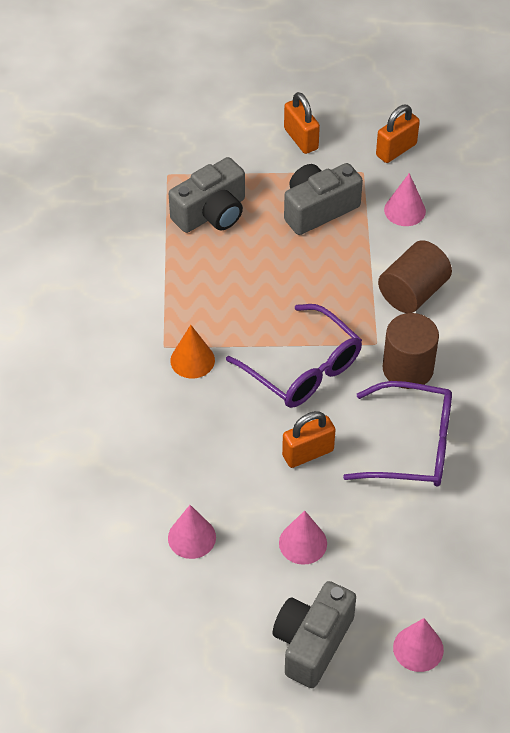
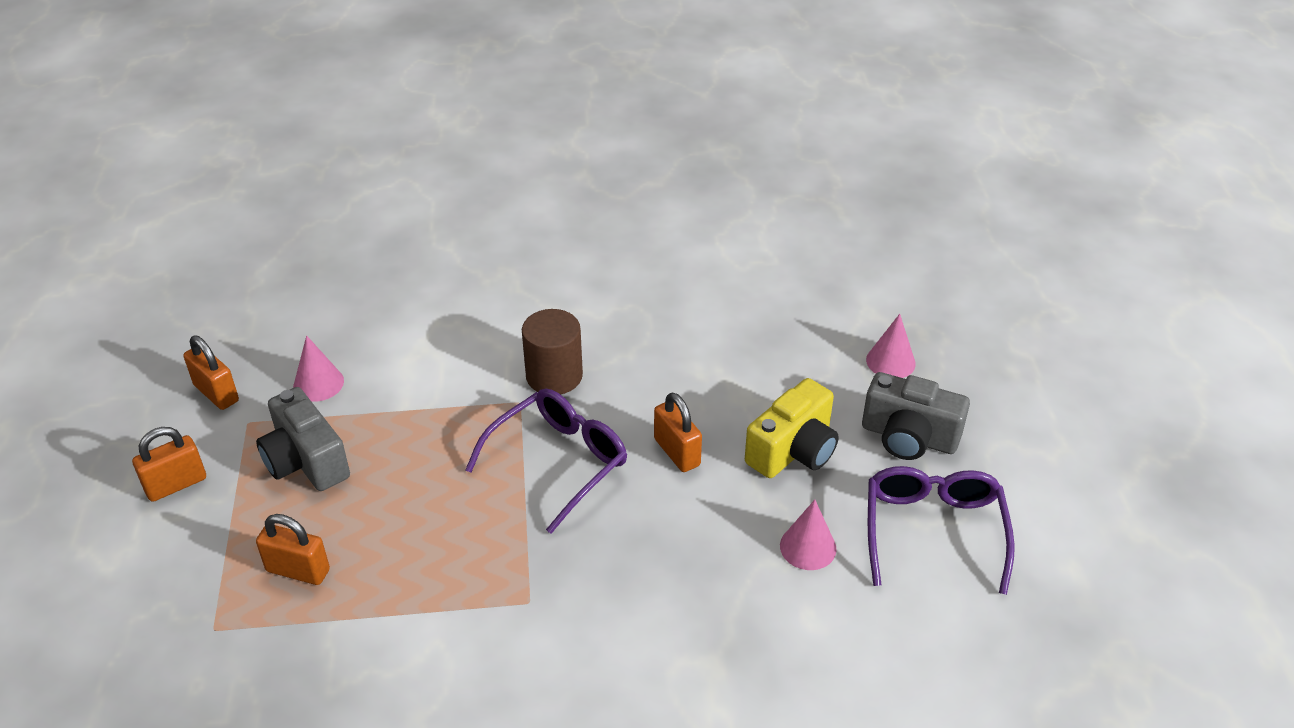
camera: 95 degrees left, 10 degrees down
grey camera [169,157,245,233] -> orange padlock [256,514,330,585]
orange cone [170,325,215,379] -> none
pink cone [279,510,327,565] -> yellow camera [745,378,839,478]
purple glasses [343,381,452,487] -> purple glasses moved to [868,466,1015,595]
brown cylinder [378,240,452,313] -> none

